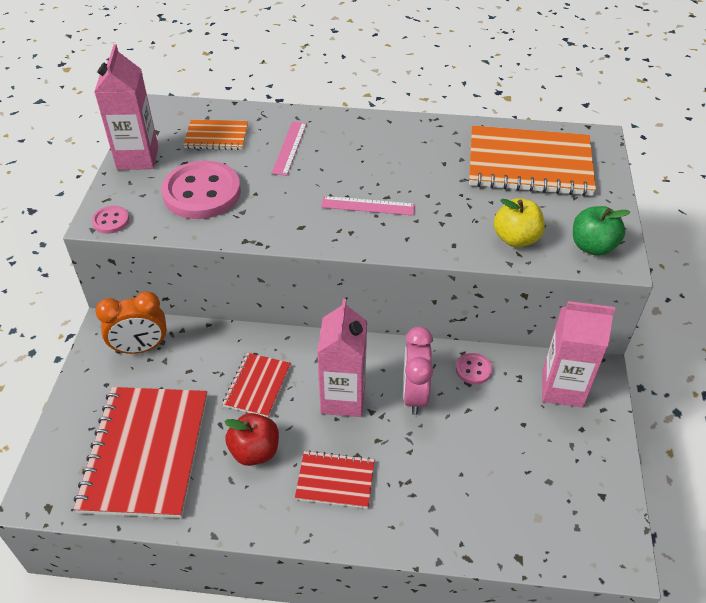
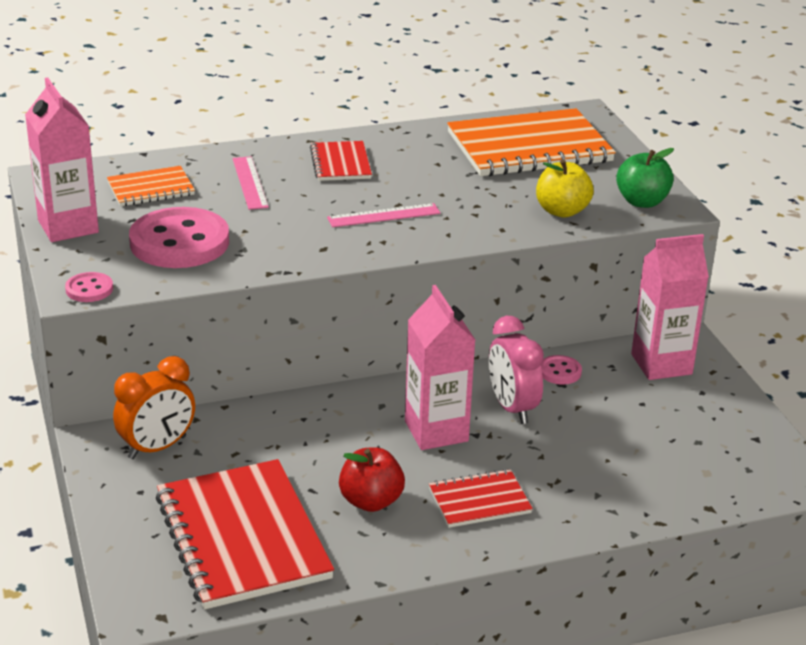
camera: 25 degrees left, 15 degrees down
red notebook [222,353,291,418] -> red notebook moved to [310,141,372,181]

